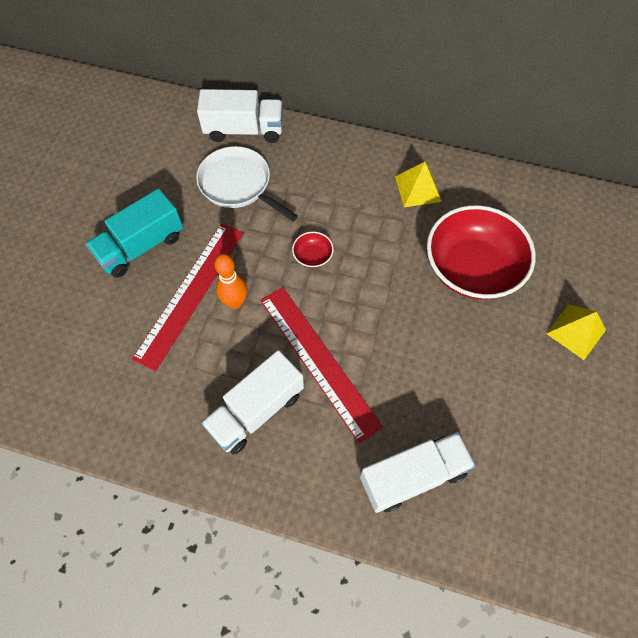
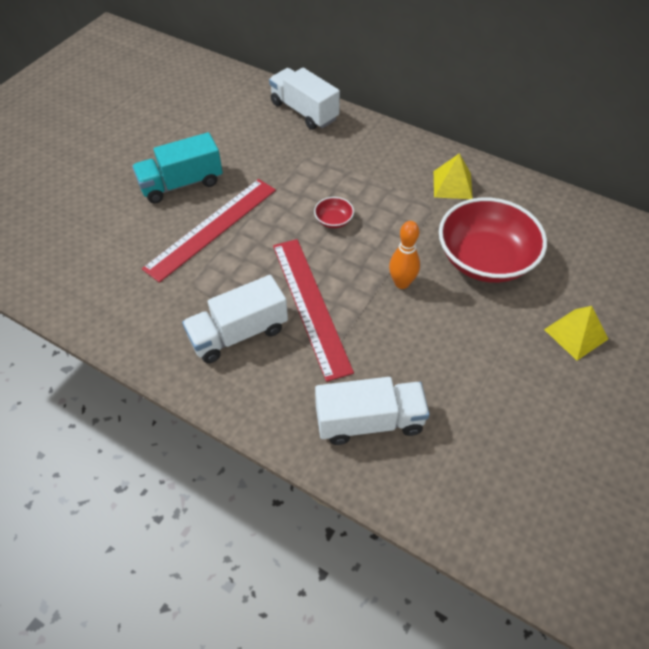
camera: 15 degrees right, 10 degrees down
white pan [196,146,298,221] -> none
white truck [197,89,283,143] -> white truck turned 150 degrees counterclockwise [269,68,340,130]
orange bowling pin [214,254,248,309] -> orange bowling pin moved to [389,221,420,289]

